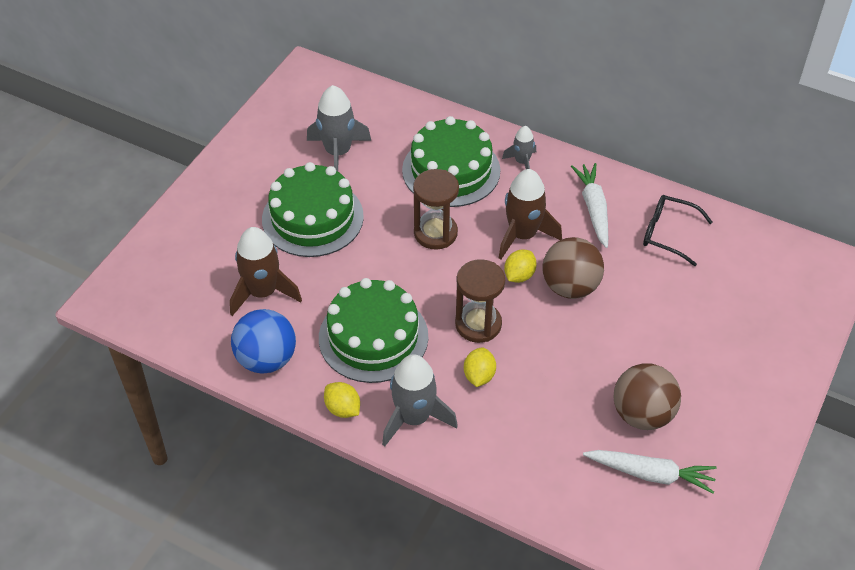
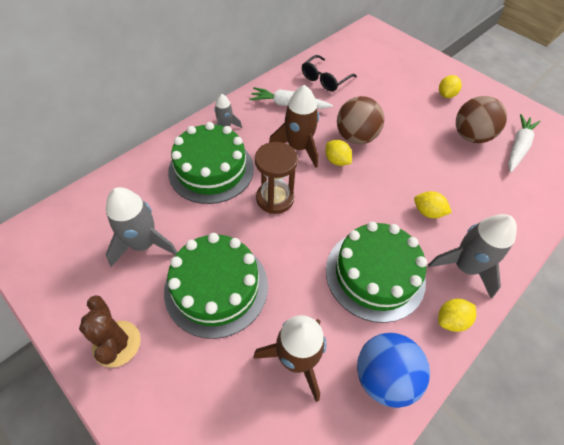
camera: 75 degrees left, 5 degrees up
brown hourglass [455,259,505,343] -> none
none -> brown cactus [79,295,141,367]
none -> yellow lemon [439,75,462,98]

